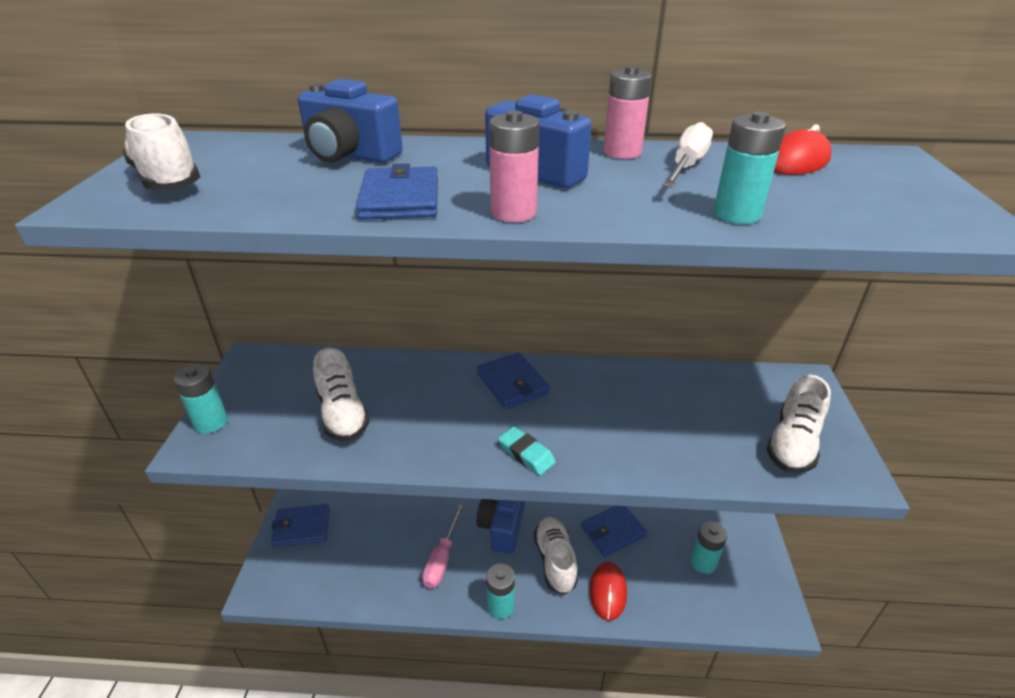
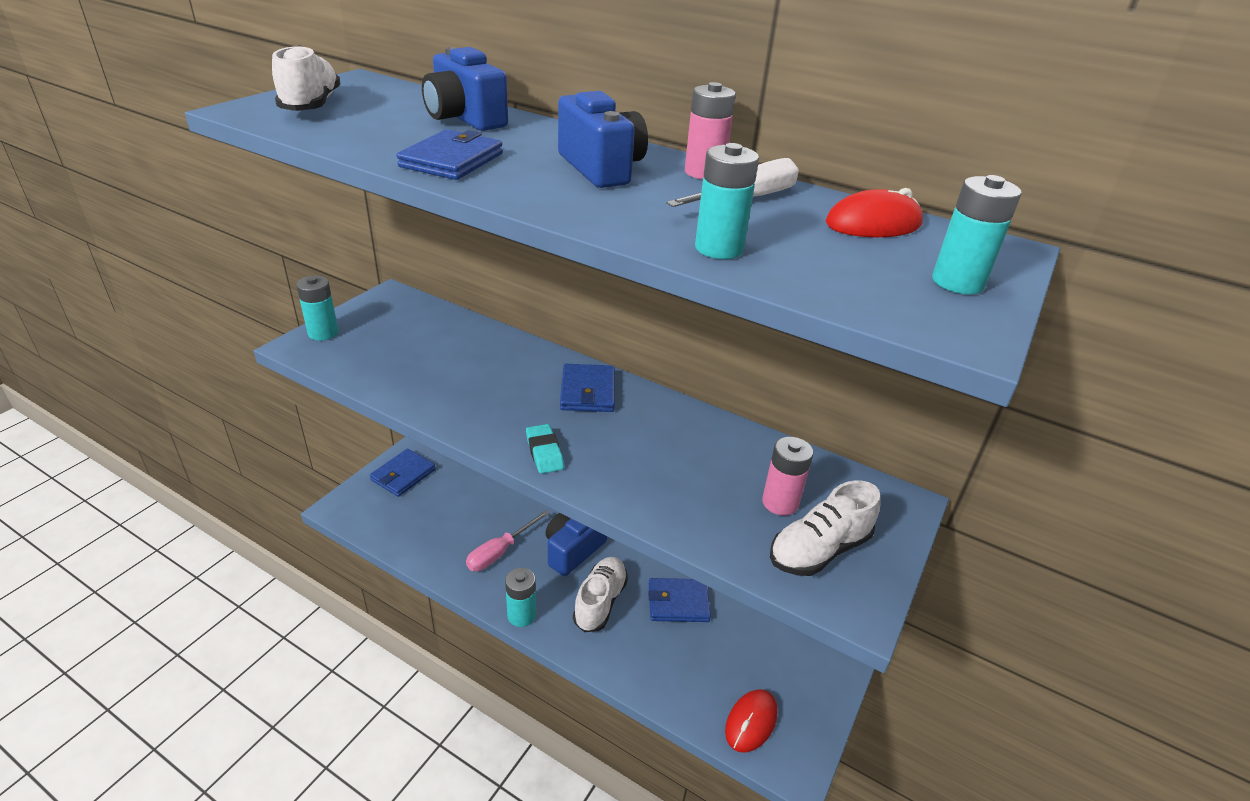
camera: 25 degrees right, 0 degrees up
blue wallet [271,504,330,548] -> blue wallet turned 75 degrees counterclockwise [370,449,436,497]
white shoe [313,348,370,441] -> none
pink battery [489,110,539,222] -> pink battery moved to [762,437,813,516]
red mouse [589,562,627,621] -> red mouse moved to [725,689,778,753]
turquoise battery [690,521,727,574] -> turquoise battery moved to [932,175,1022,294]

